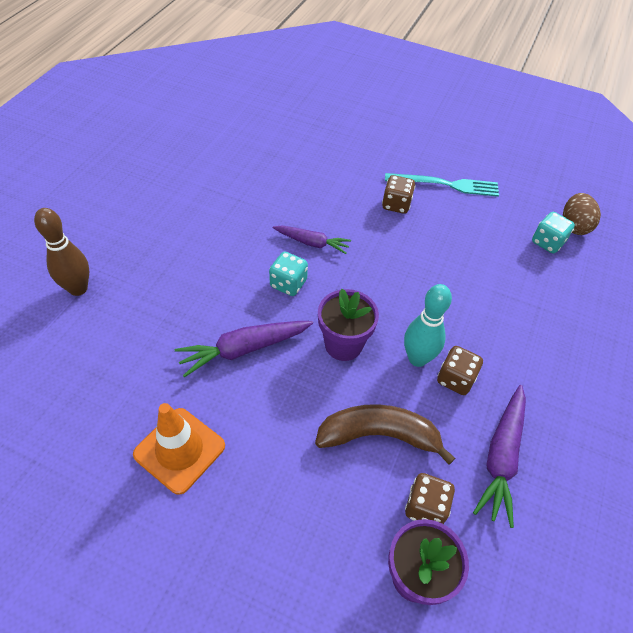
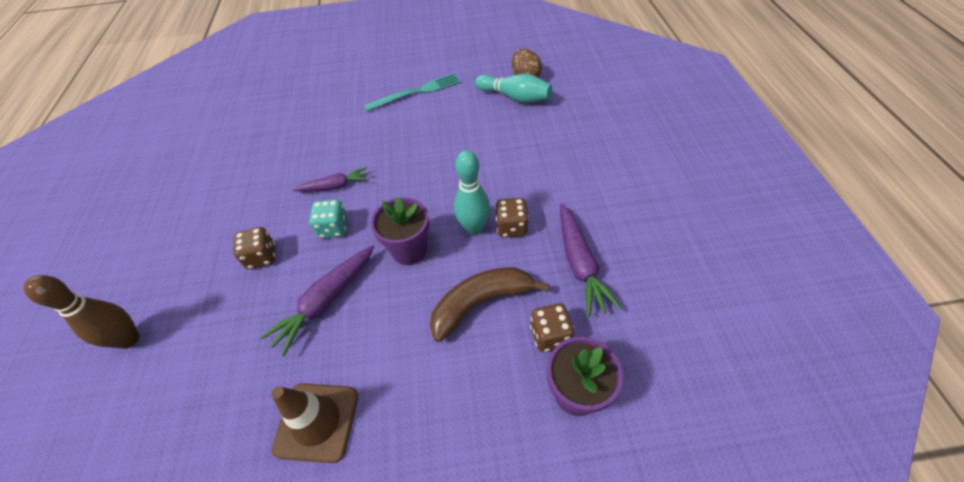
camera: 25 degrees left, 0 degrees up
orange traffic cone [133,403,225,495] -> brown traffic cone [271,383,358,463]
brown dice [382,175,415,214] -> brown dice moved to [233,227,275,270]
turquoise dice [532,212,575,254] -> turquoise bowling pin [475,74,552,103]

